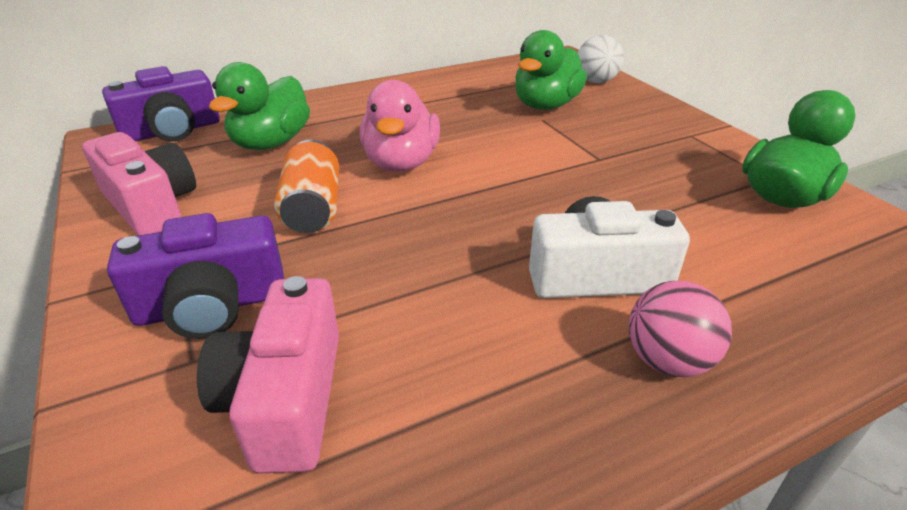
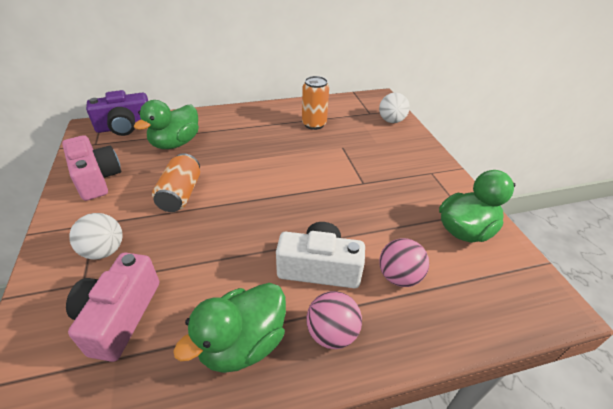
camera: 10 degrees right, 5 degrees up
purple camera [107,213,284,339] -> white ball [69,213,123,260]
pink duck [360,80,440,172] -> none
green duck [515,30,587,110] -> green duck moved to [173,283,286,373]
none -> orange can [302,76,329,130]
none -> pink ball [379,238,429,287]

